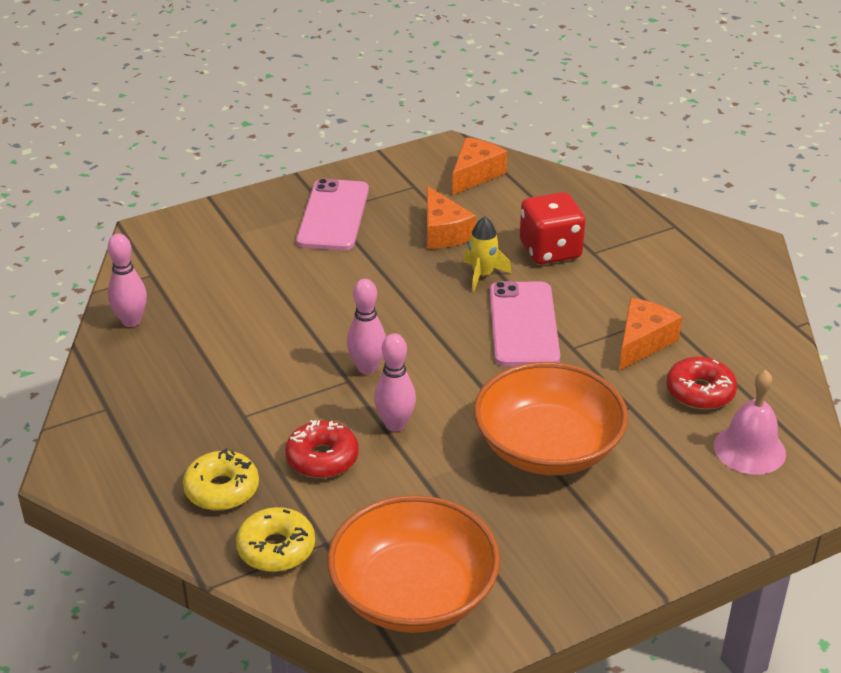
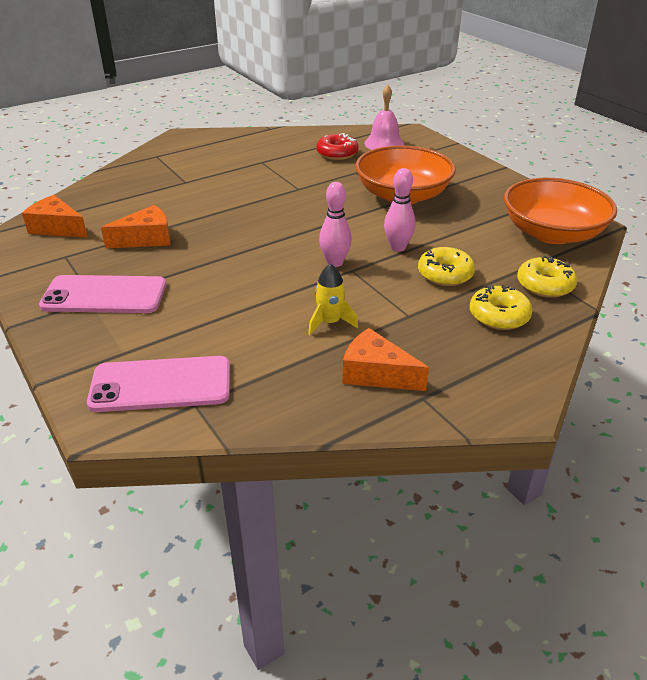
camera: 95 degrees left, 0 degrees up
pink bowling pin [108,234,147,327] -> none
red donut [285,420,359,478] -> yellow donut [418,247,475,286]
yellow rocket [463,216,512,292] -> yellow rocket moved to [308,263,358,335]
pink phone [490,281,560,366] -> pink phone moved to [87,356,230,412]
red dice [520,192,585,265] -> none
orange cheese [619,298,682,371] -> orange cheese moved to [342,328,429,391]

